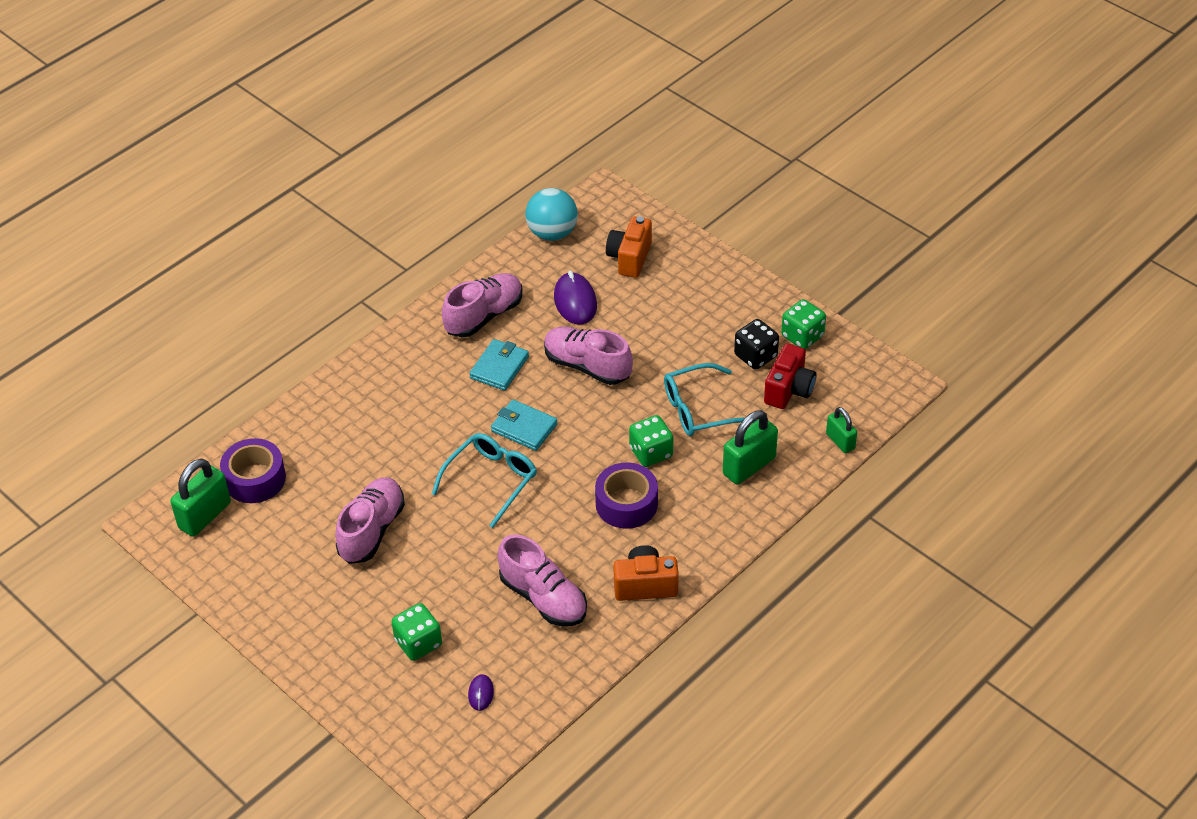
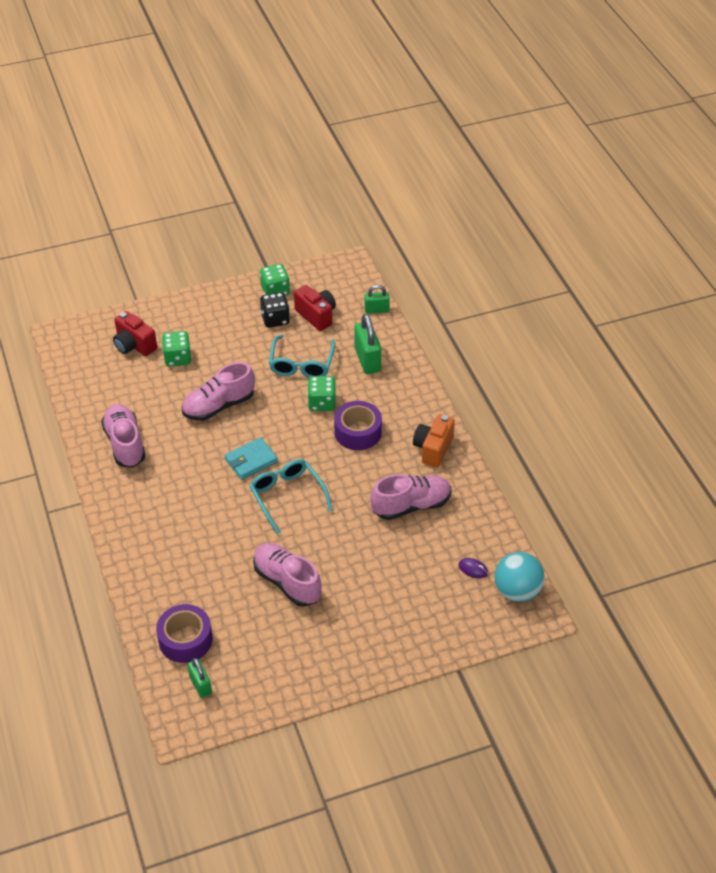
camera: 65 degrees left, 0 degrees up
green padlock [170,459,231,537] -> green padlock [187,658,212,698], size x0.60
green dice [392,603,442,661] -> green dice moved to [162,331,191,367]
turquoise wallet [469,339,529,391] -> none
turquoise ball [525,188,578,241] -> turquoise ball moved to [495,552,545,602]
purple mouse [554,271,597,325] -> none
orange camera [606,216,652,278] -> red camera [113,311,157,356]

